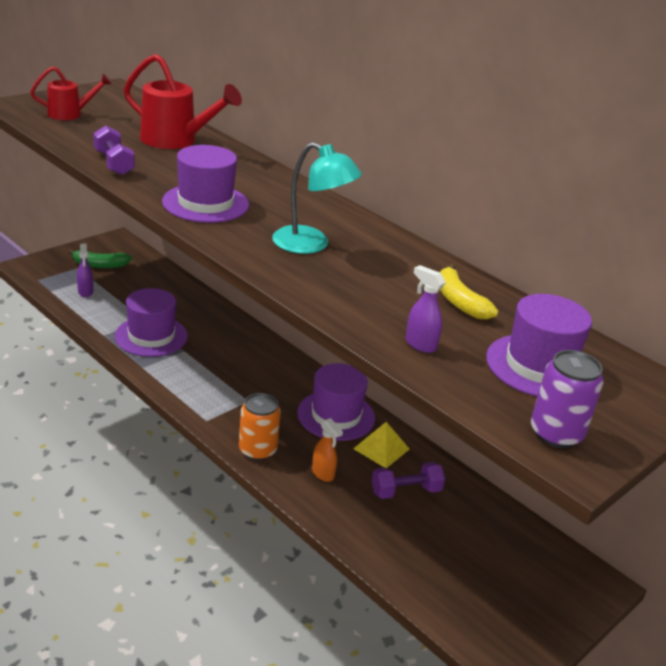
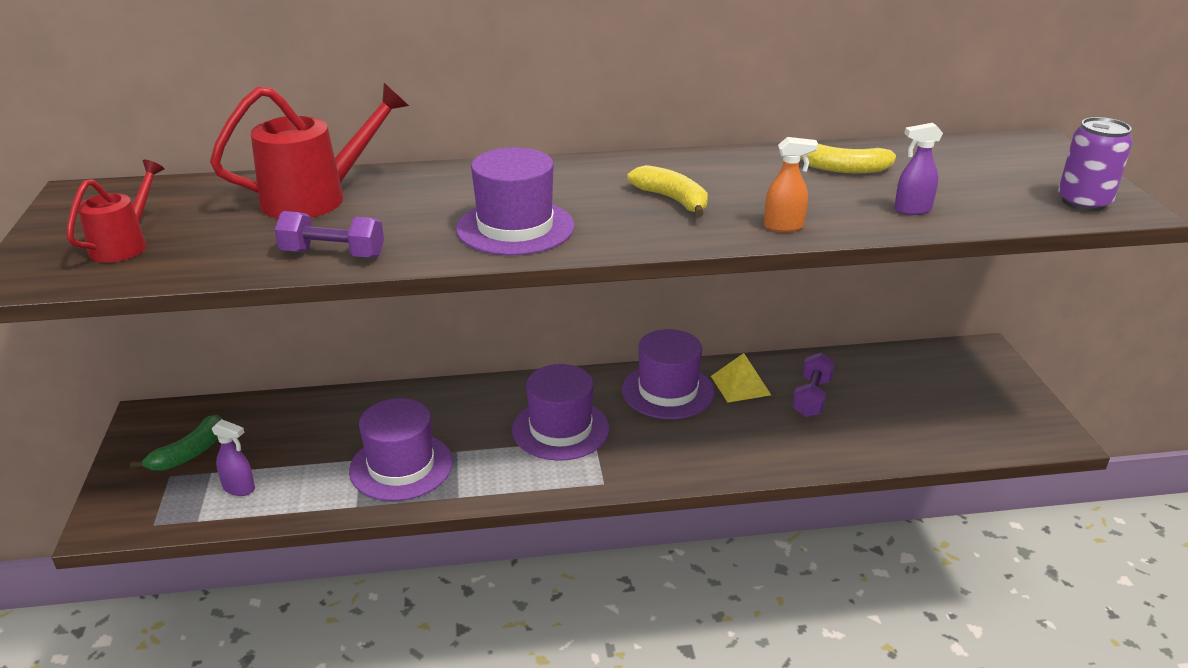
camera: 50 degrees left, 0 degrees up
orange can [239,393,281,461] -> none
turquoise lamp [272,142,362,254] -> yellow banana [627,165,708,217]
orange spray bottle [312,418,343,482] -> orange spray bottle moved to [764,137,818,232]
purple hat [486,294,592,396] -> purple hat moved to [512,364,610,461]

